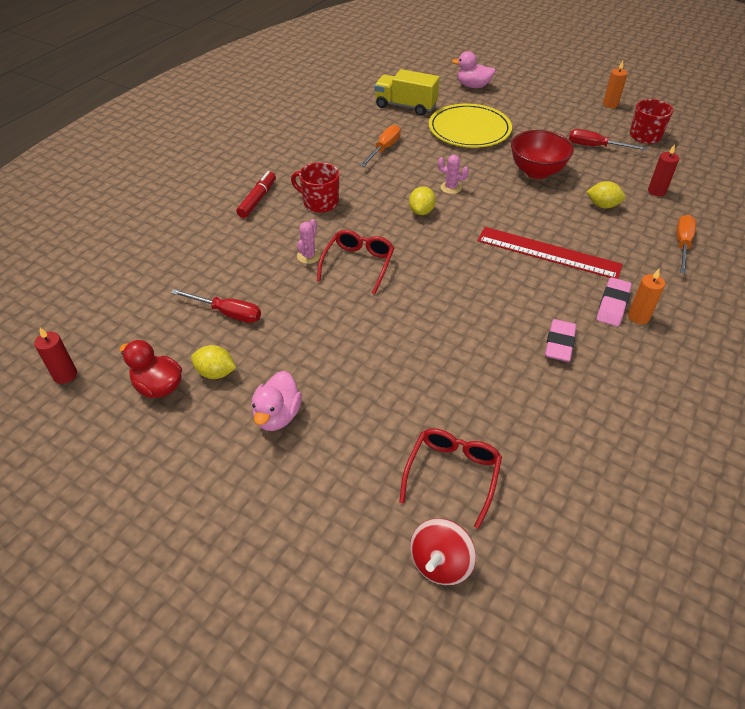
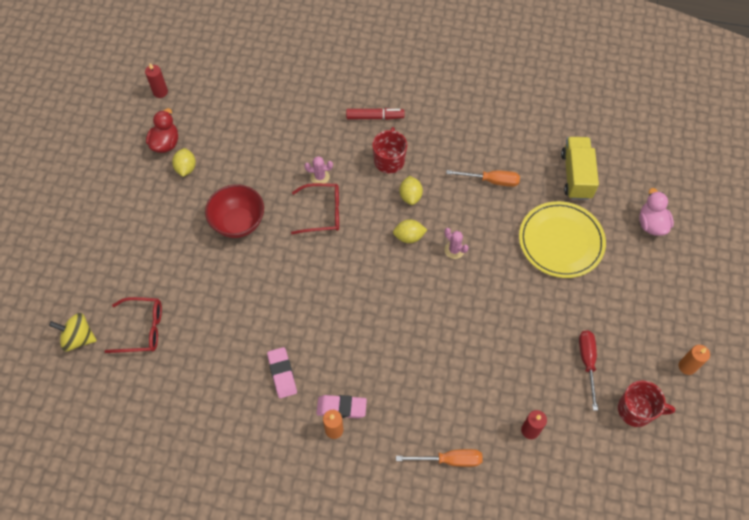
camera: 70 degrees right, 15 degrees up
red screwdriver [171,289,261,323] -> none
pink duck [251,371,302,431] -> none
red spinning top [410,518,476,585] -> yellow spinning top [49,313,97,351]
pink cactus [438,155,469,194] -> pink cactus turned 45 degrees counterclockwise [444,228,468,259]
red ruler [477,227,623,279] -> none
red bowl [511,130,574,179] -> red bowl moved to [205,184,264,238]
pink eraser [545,319,577,362] -> pink eraser turned 75 degrees clockwise [267,347,297,398]
yellow lemon [586,181,626,208] -> yellow lemon moved to [399,176,423,205]

